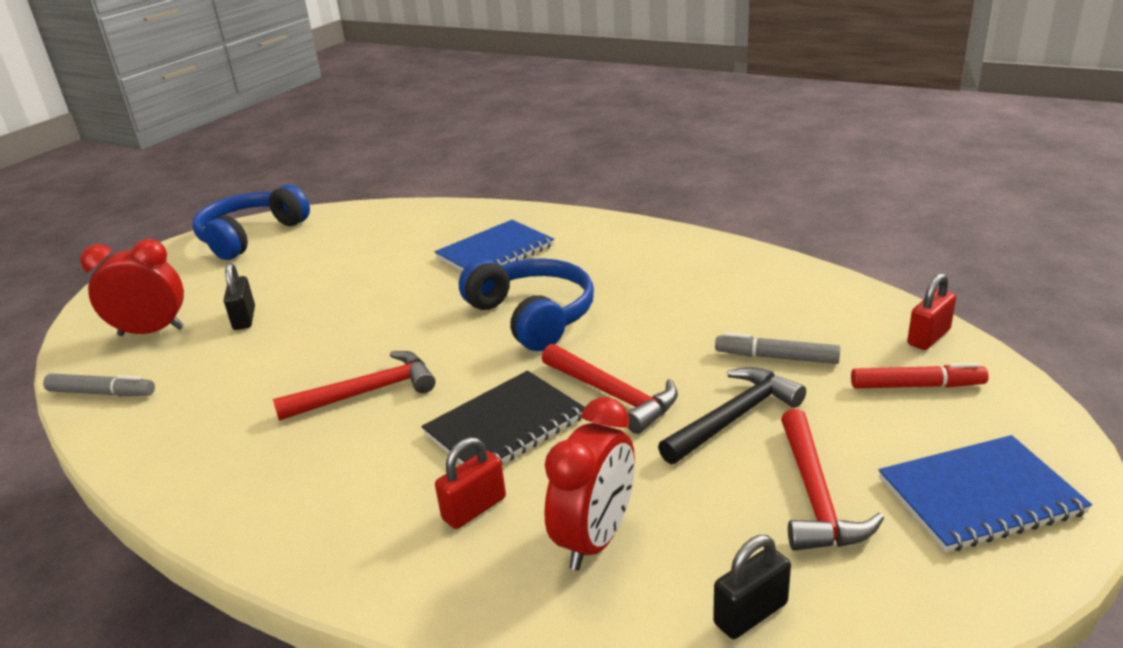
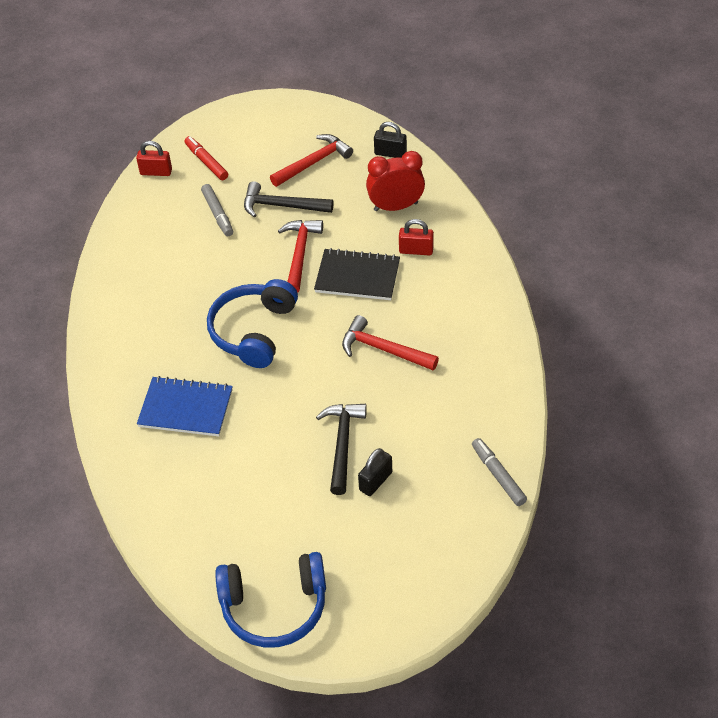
camera: 130 degrees left, 20 degrees up
red clock [80,239,184,336] -> none
blue notebook [879,435,1092,552] -> none
none -> black hammer [316,404,367,495]

